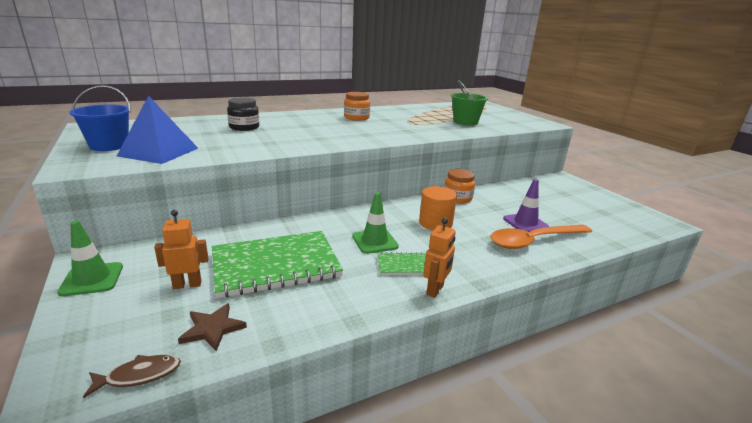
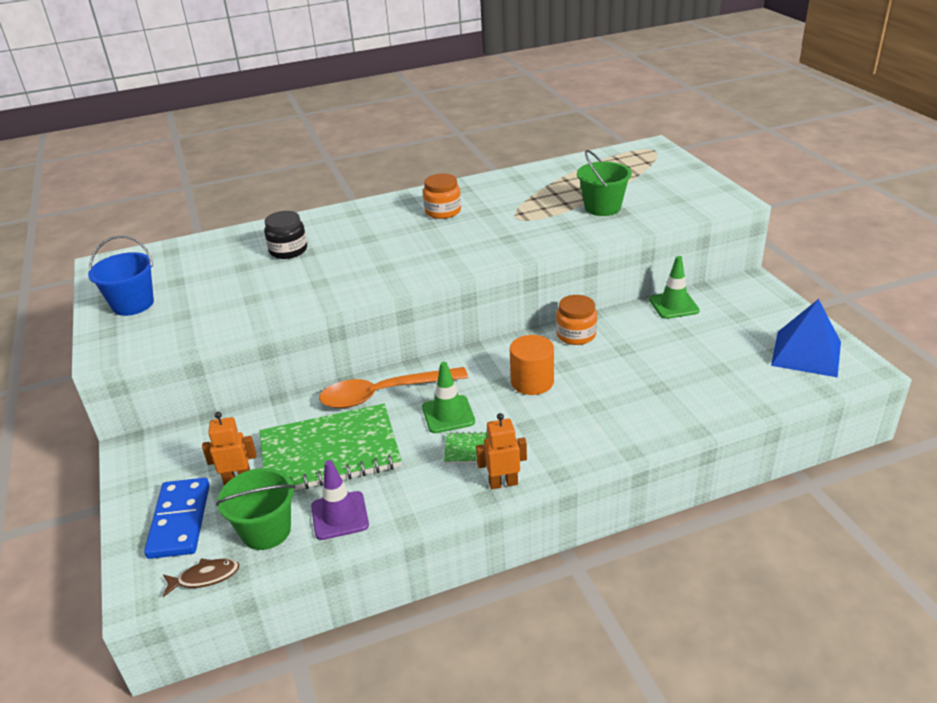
camera: 10 degrees right, 10 degrees up
green traffic cone [57,220,123,296] -> green traffic cone moved to [649,256,700,319]
blue pyramid [117,95,198,164] -> blue pyramid moved to [771,299,841,378]
brown star [178,303,247,351] -> green bucket [216,468,295,550]
orange robot [423,218,456,298] -> orange robot turned 135 degrees counterclockwise [476,413,527,489]
orange spoon [490,225,592,249] -> orange spoon moved to [319,367,468,408]
purple traffic cone [503,179,549,232] -> purple traffic cone moved to [311,460,369,540]
none -> blue domino [144,478,210,559]

